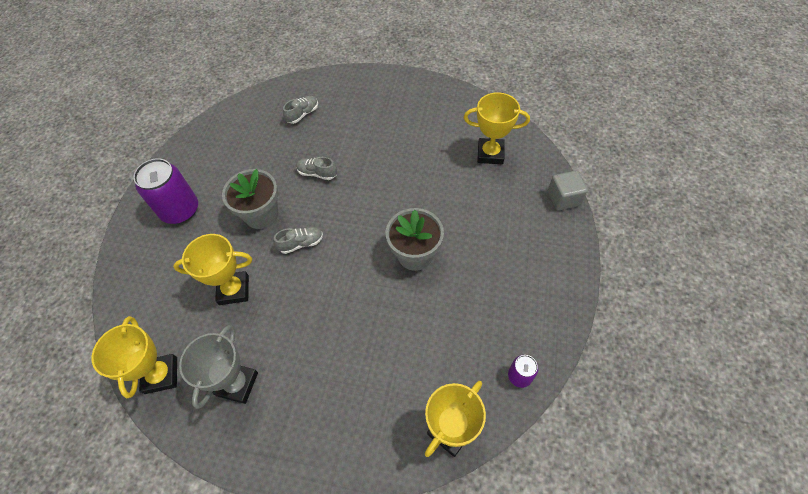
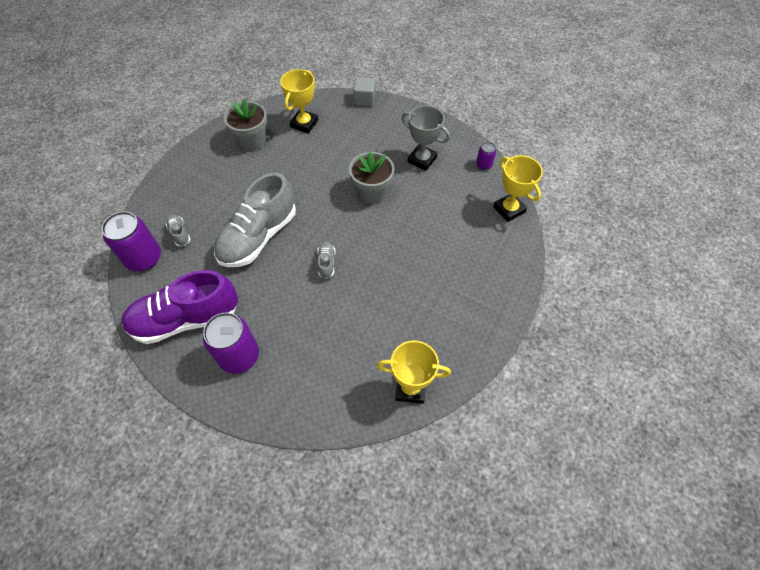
camera: 75 degrees left, 0 degrees up
yellow trophy [173,234,252,305] -> none
grey trophy [179,325,258,409] -> grey trophy moved to [402,105,450,171]
grey flower pot [222,169,278,229] -> grey flower pot moved to [224,98,267,151]
grey shoe [296,157,337,180] -> grey shoe [214,173,296,267], size x2.48
none -> purple can [102,211,161,271]
none -> purple shoe [121,270,238,344]

